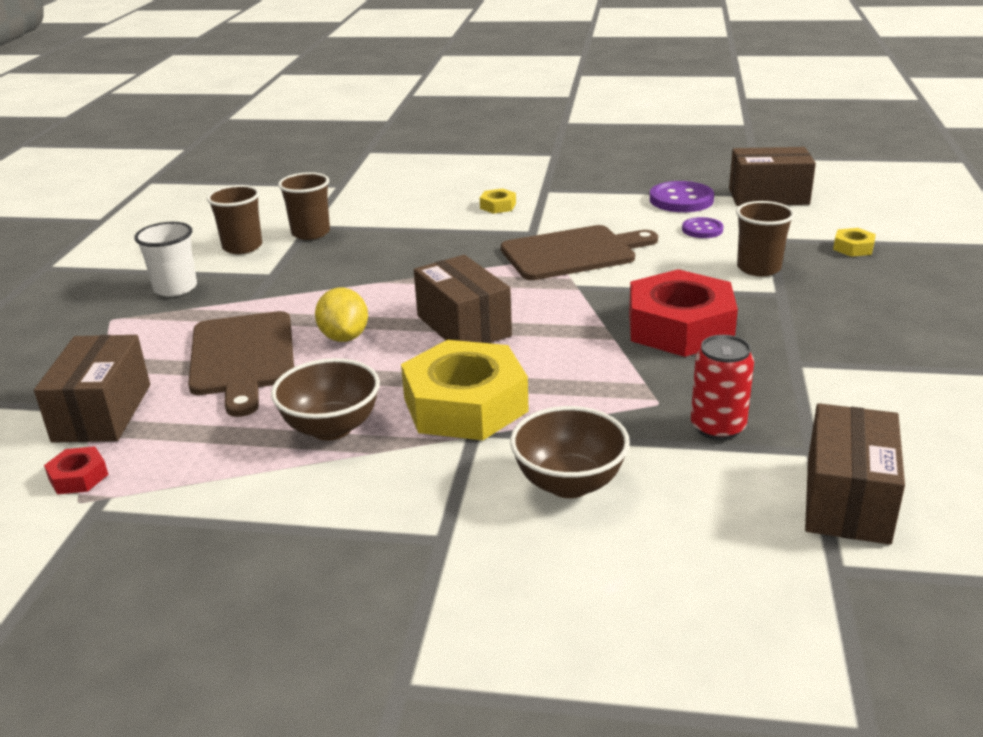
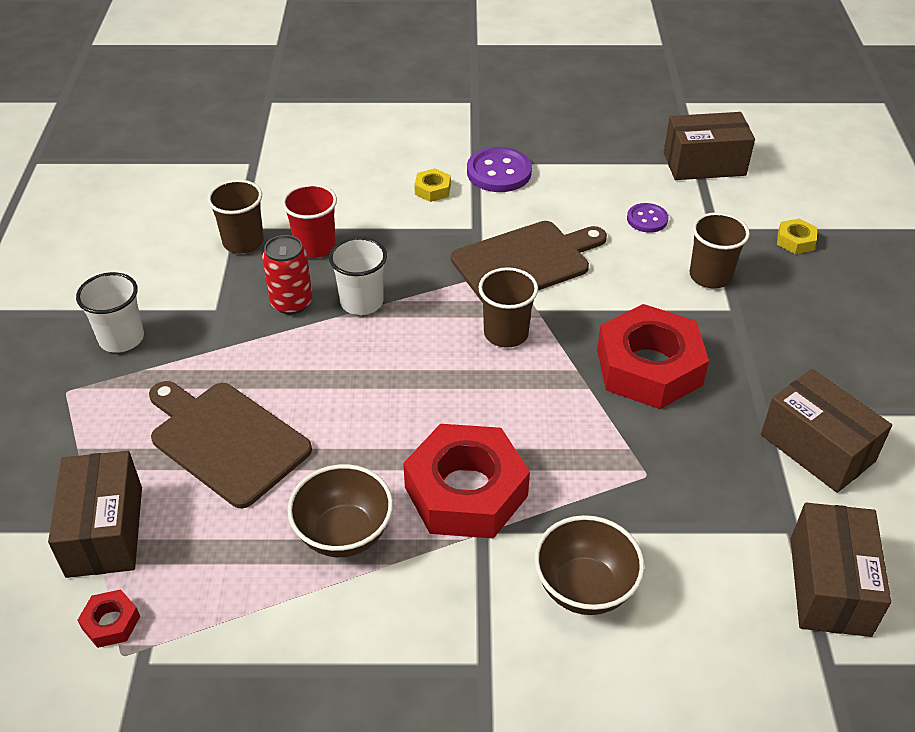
camera: 10 degrees left, 15 degrees up
brown cutting board [188,311,294,417] -> brown cutting board turned 150 degrees clockwise [149,381,312,509]
brown cup [207,185,262,254] -> brown cup moved to [478,267,538,348]
yellow lemon [315,288,368,342] -> none
yellow nut [401,340,529,440] -> red nut [403,424,530,539]
brown box [414,255,512,343] -> brown box moved to [761,369,892,493]
purple button [650,181,714,212] -> purple button moved to [467,147,532,192]
red can [691,335,754,440] -> red can moved to [262,235,313,315]
none -> red cup [282,184,337,258]
none -> white cup [329,237,387,315]

